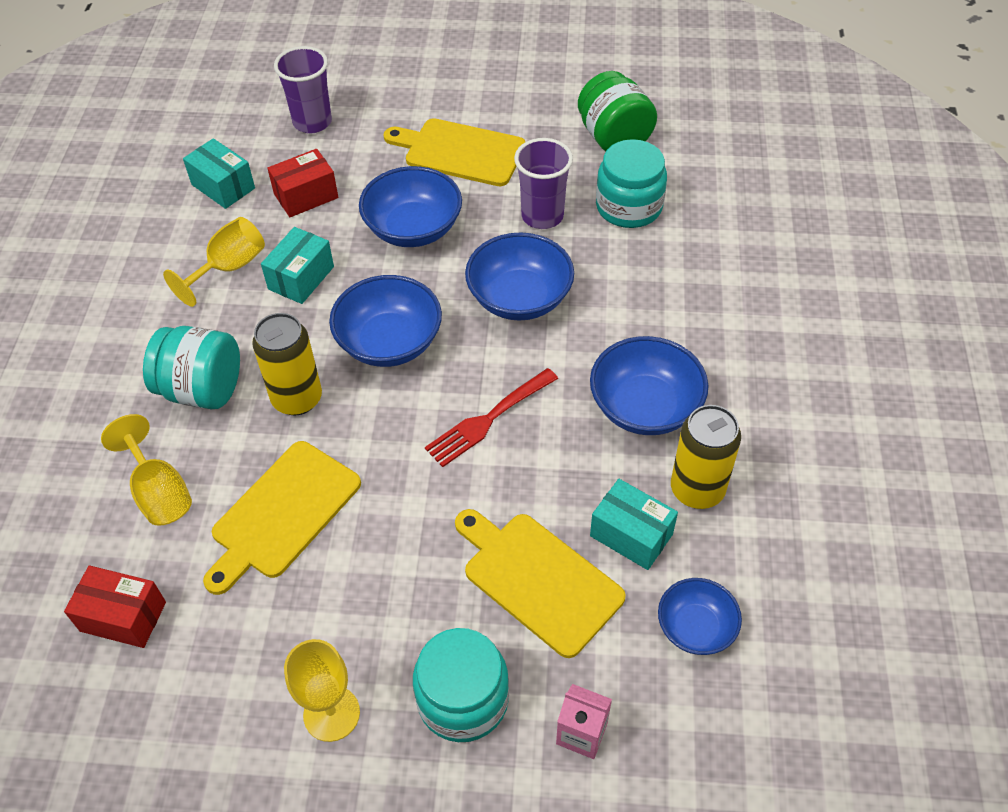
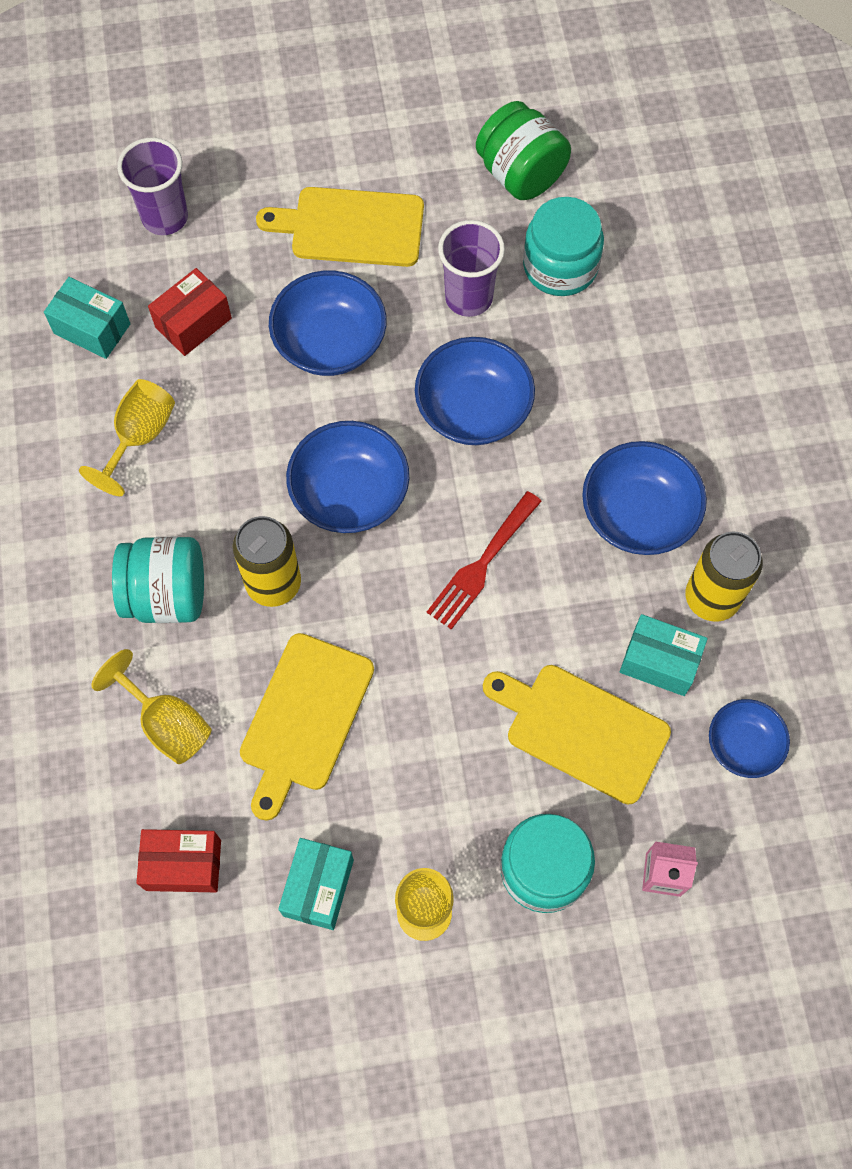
camera: 15 degrees left, 15 degrees up
turquoise box [261,227,334,304] -> turquoise box moved to [278,838,354,930]

